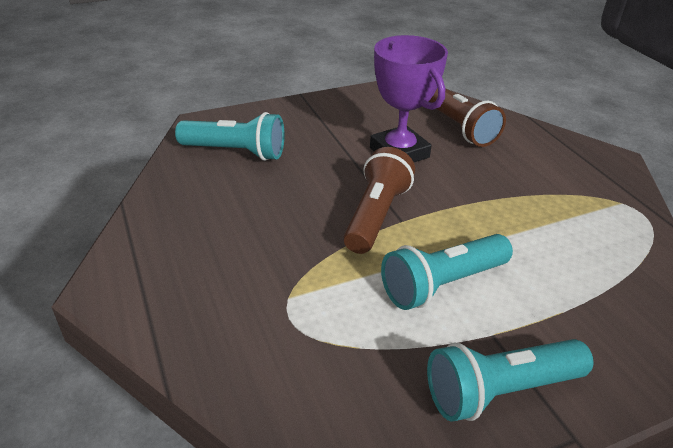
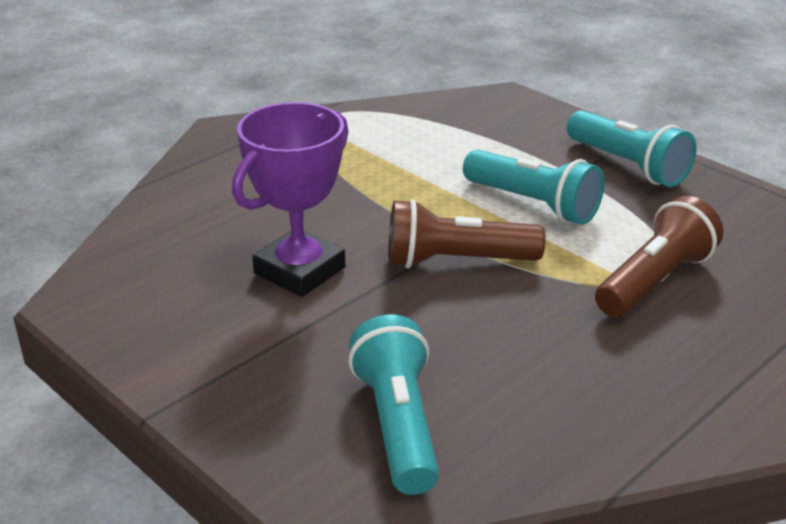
camera: 110 degrees left, 5 degrees down
brown flashlight [429,88,506,147] -> brown flashlight moved to [595,196,723,317]

